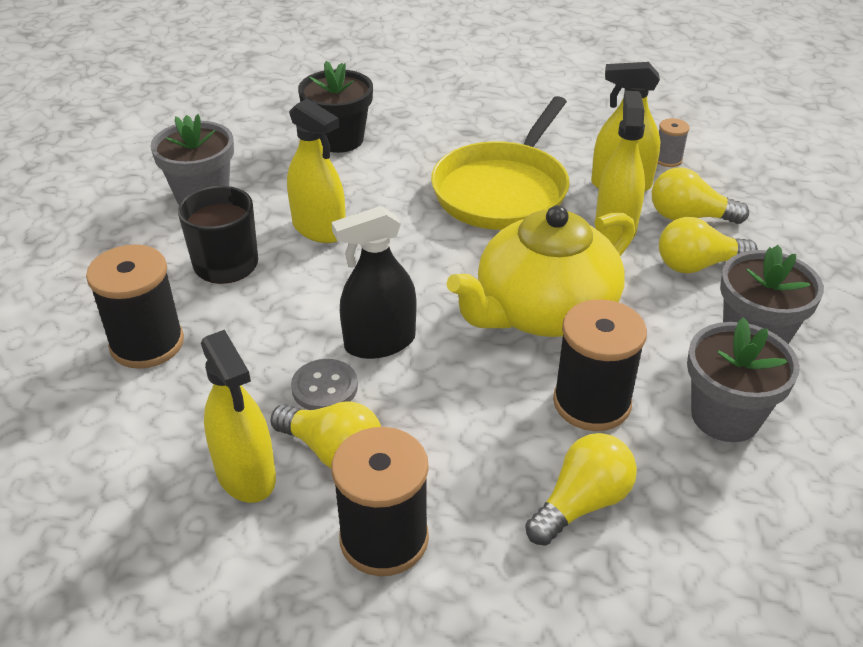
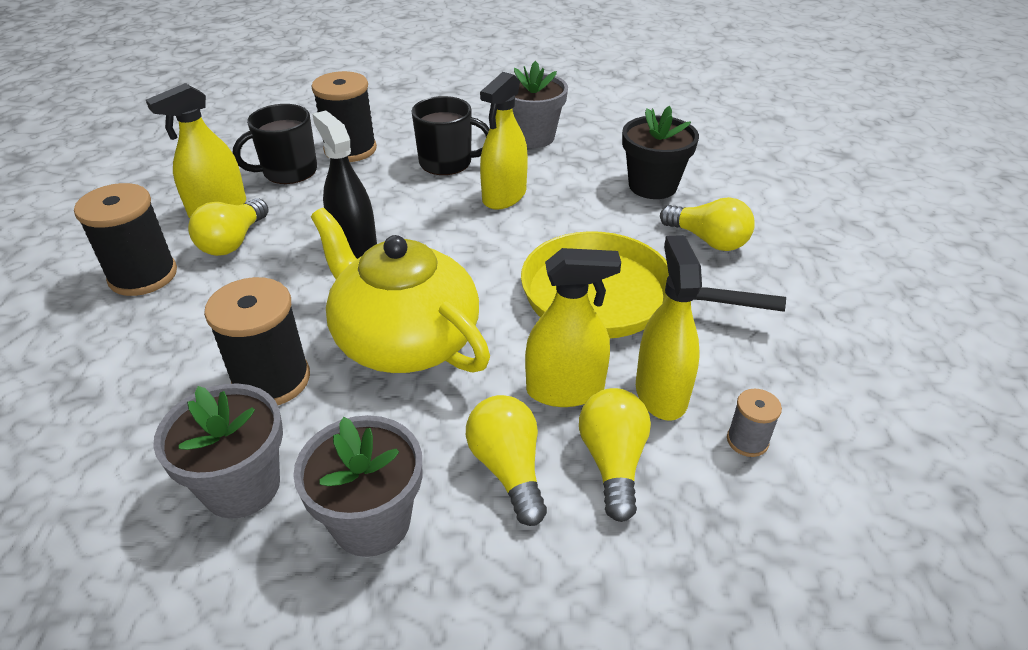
camera: 80 degrees right, 0 degrees up
grey button [291,359,358,410] -> none
yellow light bulb [525,433,637,545] -> yellow light bulb moved to [660,197,755,251]
none -> black mug [233,104,317,184]

